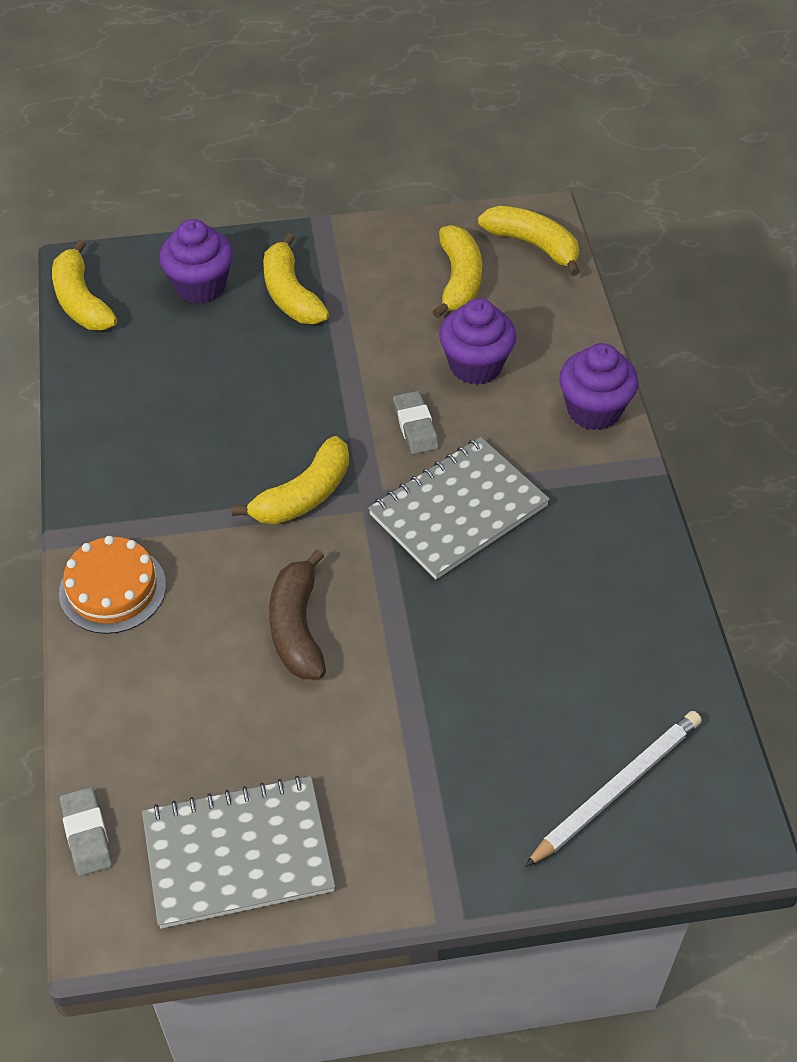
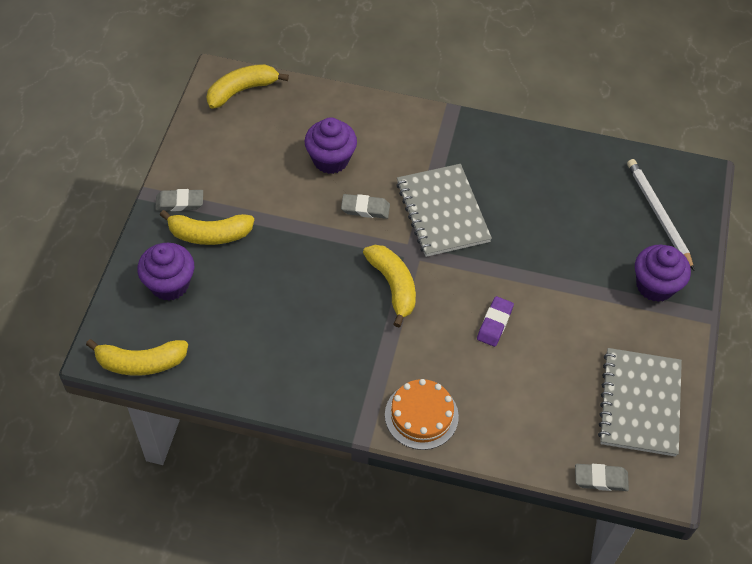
camera: 70 degrees left, 5 degrees up
brown banana [269,549,326,679] -> purple eraser [477,296,514,347]
yellow banana [432,225,482,318] -> none
purple cupcake [559,343,639,430] -> purple cupcake moved to [635,245,691,302]
none -> grey eraser [155,189,203,211]

